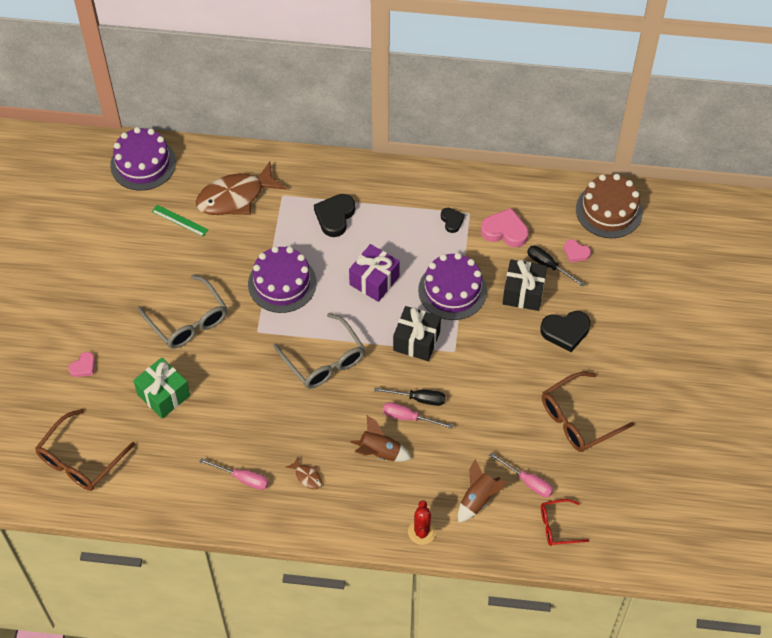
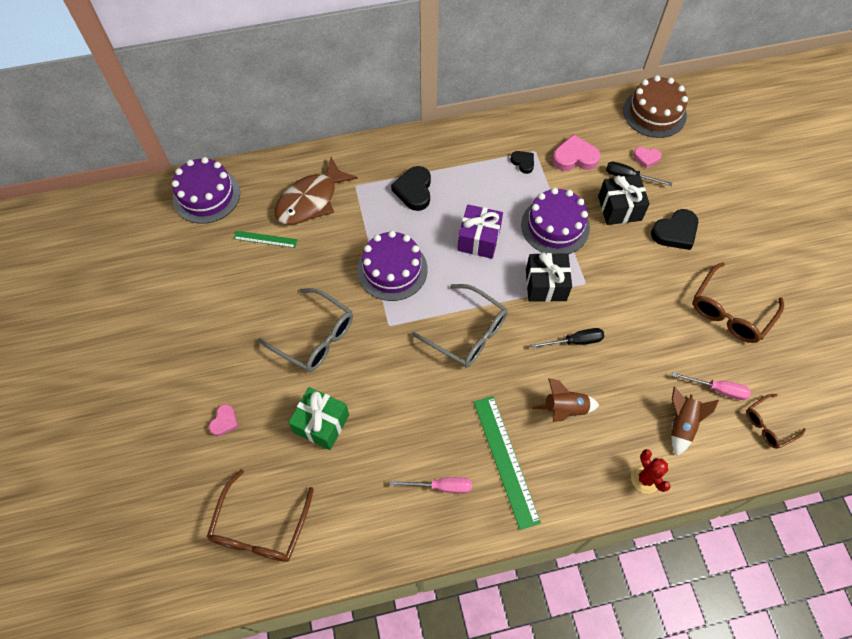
camera: 20 degrees left, 5 degrees up
brown fish [286,457,322,489] -> green ruler [474,396,541,530]
pink screwdriver [383,402,453,429] -> none
red glasses [541,499,589,546] -> brown glasses [746,394,806,449]

